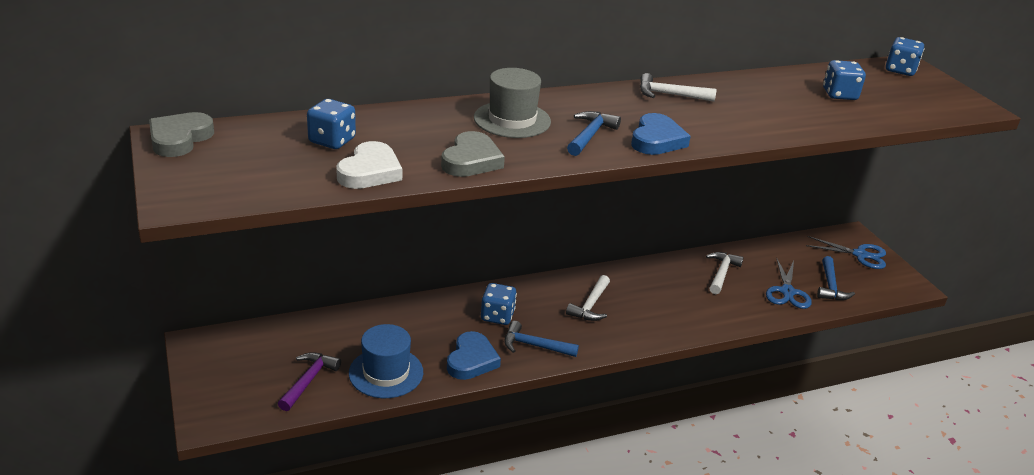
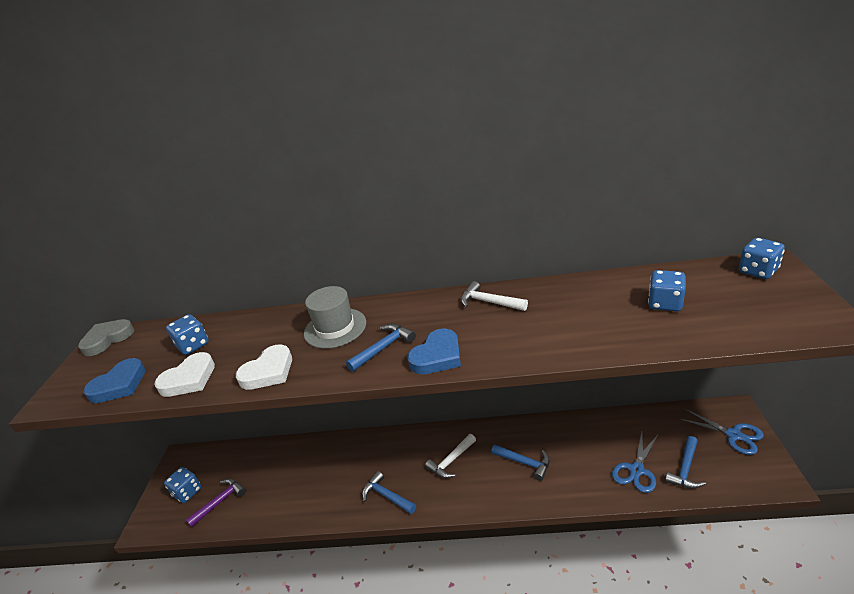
camera: 30 degrees right, 0 degrees up
blue hat [349,324,423,398] -> none
grey heart [441,131,505,177] -> white heart [236,345,292,390]
blue heart [447,331,501,380] -> blue heart moved to [83,358,146,403]
blue dice [481,283,517,325] -> blue dice moved to [164,467,201,503]
white hammer [706,252,744,294] -> none
none -> blue hammer [491,444,550,481]

